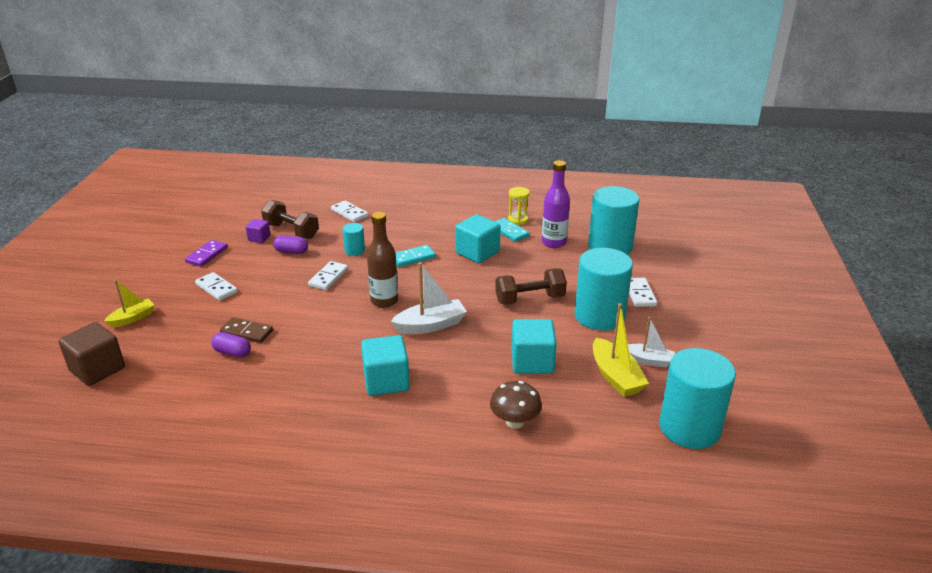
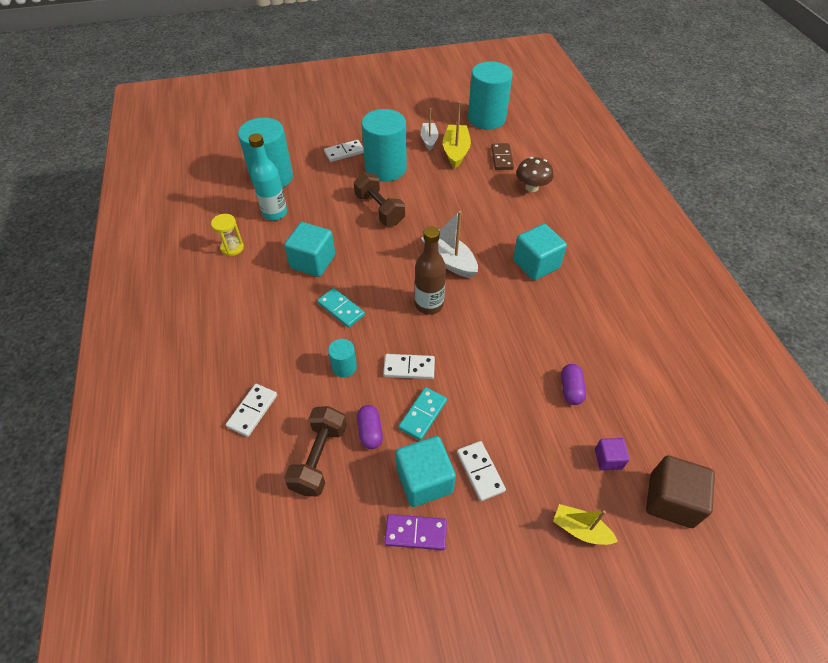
camera: 110 degrees left, 20 degrees up
white domino [195,272,238,301] -> white domino turned 45 degrees counterclockwise [457,441,506,501]
brown domino [220,317,273,343] -> brown domino moved to [491,143,514,170]
purple cube [246,219,271,243] -> purple cube moved to [595,438,630,470]
turquoise domino [494,218,530,242] -> turquoise domino moved to [398,387,447,441]
turquoise cube [511,319,557,374] -> turquoise cube moved to [396,436,456,507]
purple bottle [542,160,570,248] -> turquoise bottle [248,133,287,221]
yellow boat [593,303,649,397] -> yellow boat turned 45 degrees counterclockwise [443,101,471,168]

